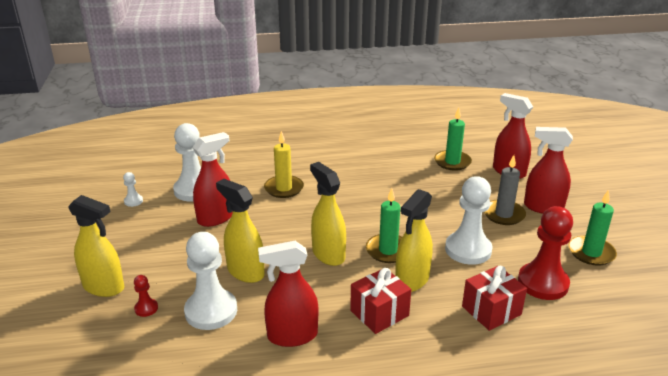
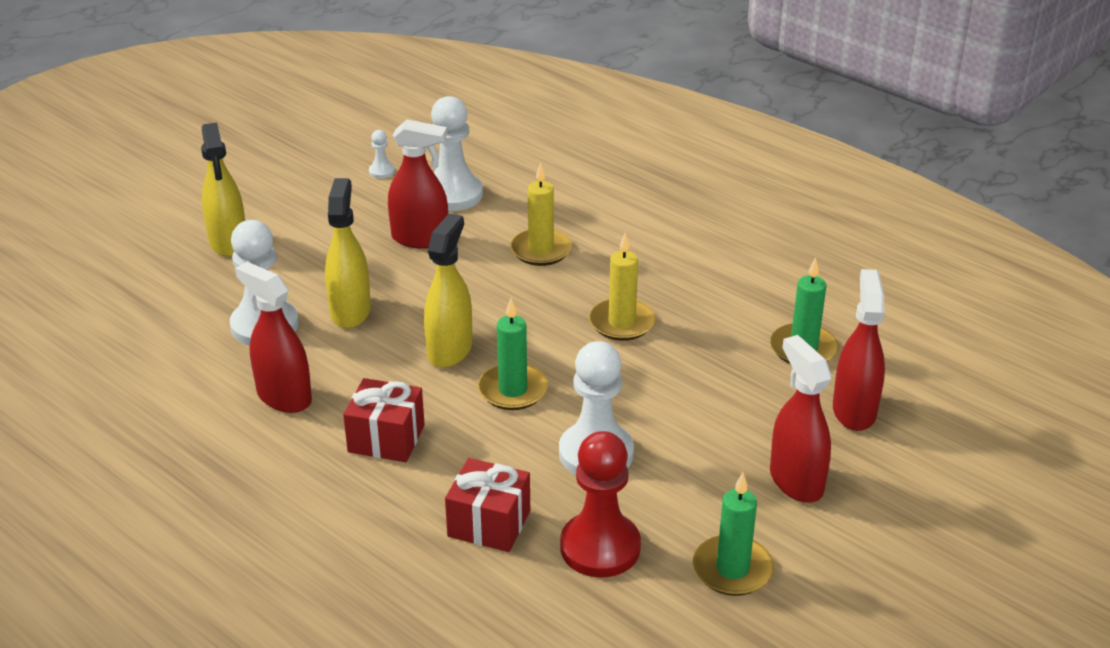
camera: 50 degrees right, 5 degrees up
red pawn [134,275,158,317] -> none
yellow spray bottle [395,189,433,292] -> none
grey candle [484,155,526,225] -> none
none -> yellow candle [589,233,656,341]

